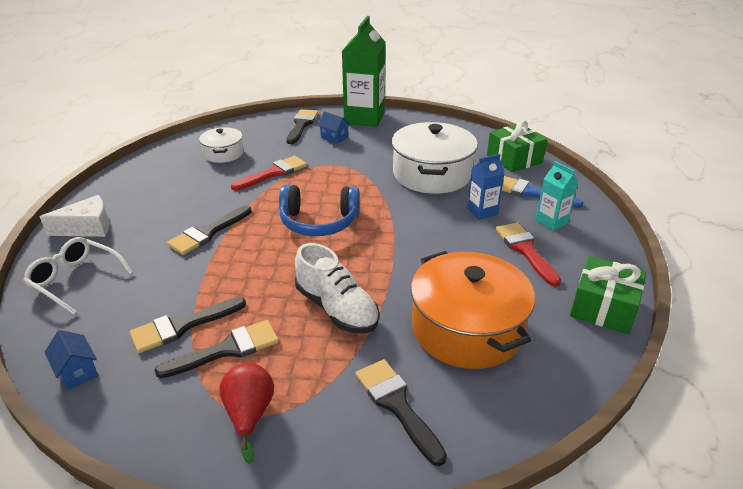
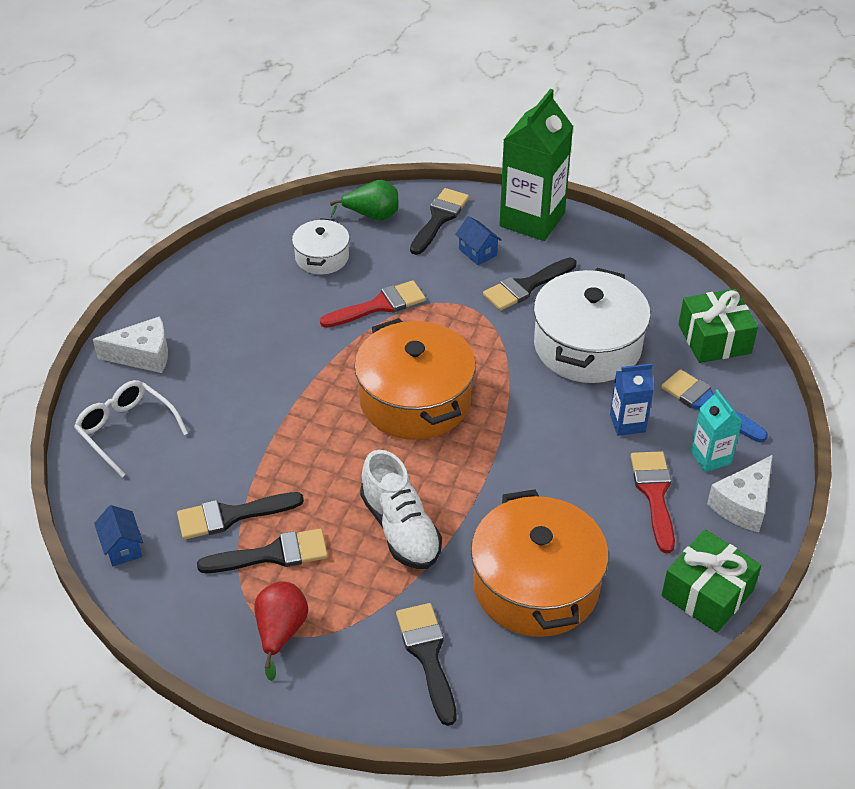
camera: 15 degrees right, 10 degrees up
black brush [167,206,251,255] -> black brush moved to [483,258,576,311]
blue headphones [279,185,360,236] -> orange pot [354,318,476,440]
none -> green pear [330,180,398,221]
none -> white cheese [707,455,773,532]

